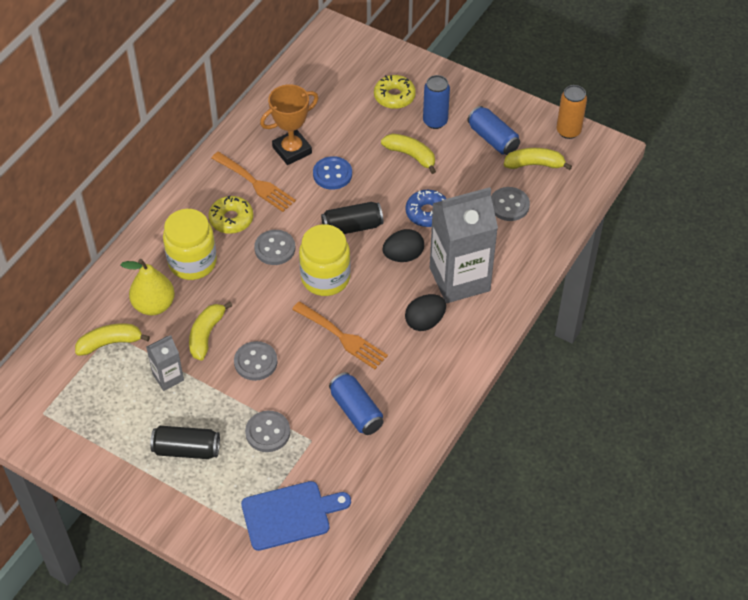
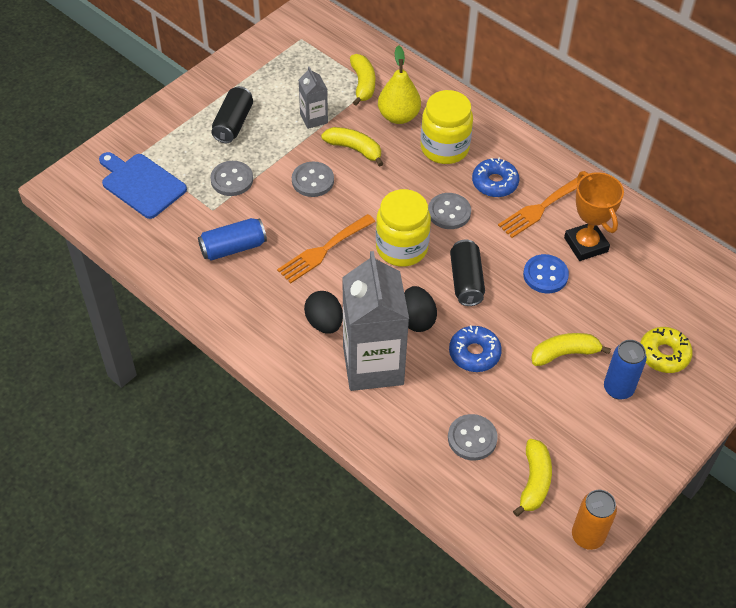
camera: 100 degrees right, 0 degrees up
yellow donut [208,195,253,234] -> blue donut [472,157,519,197]
blue cutting board [241,481,351,551] -> blue cutting board turned 135 degrees clockwise [99,152,187,219]
yellow banana [381,133,436,174] -> yellow banana turned 150 degrees counterclockwise [531,333,611,366]
blue can [467,106,520,155] -> none

